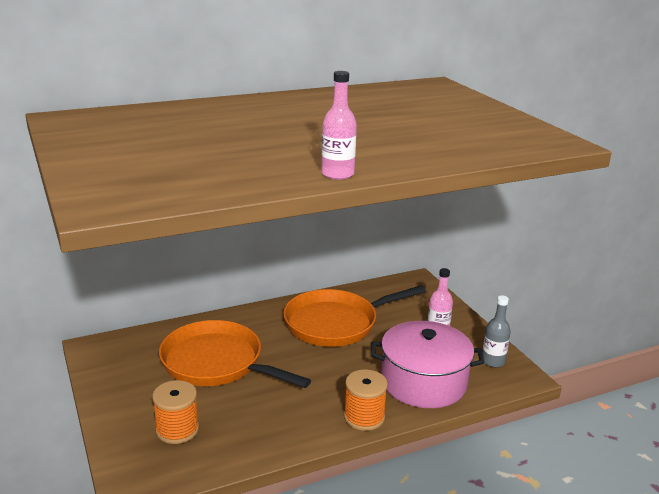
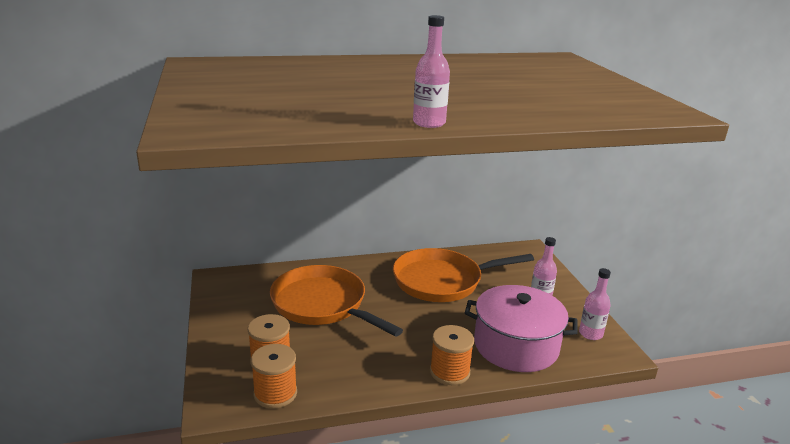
camera: 10 degrees right, 0 degrees up
grey bottle [482,295,511,367] -> pink bottle [579,268,611,340]
none -> orange spool [251,344,297,409]

